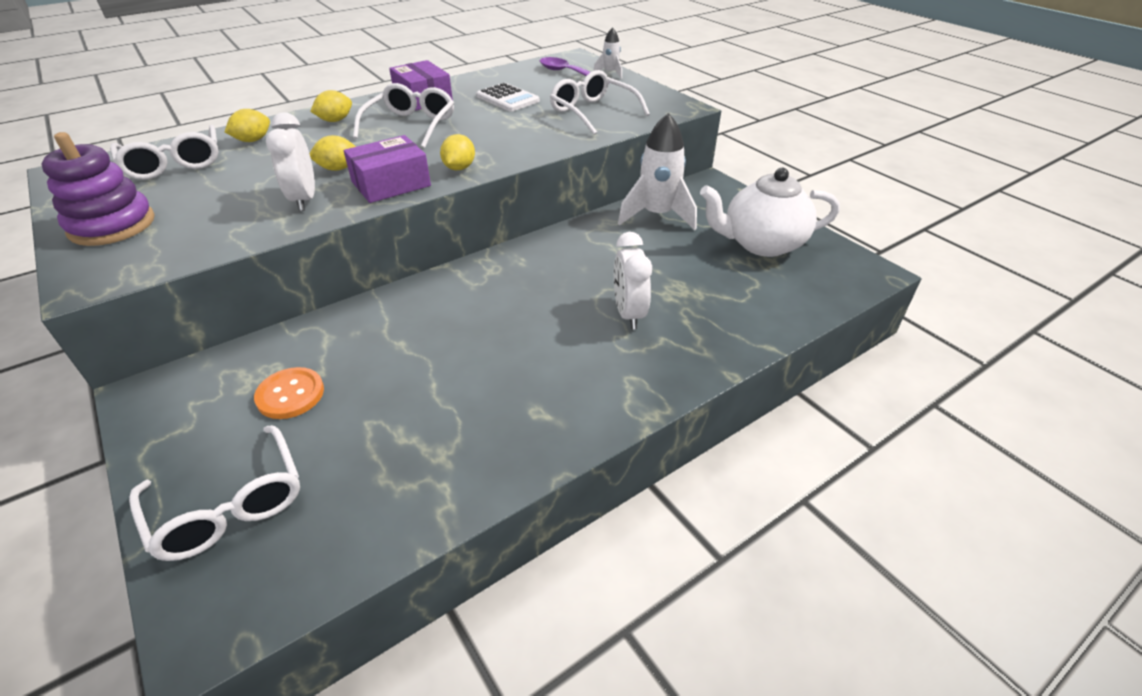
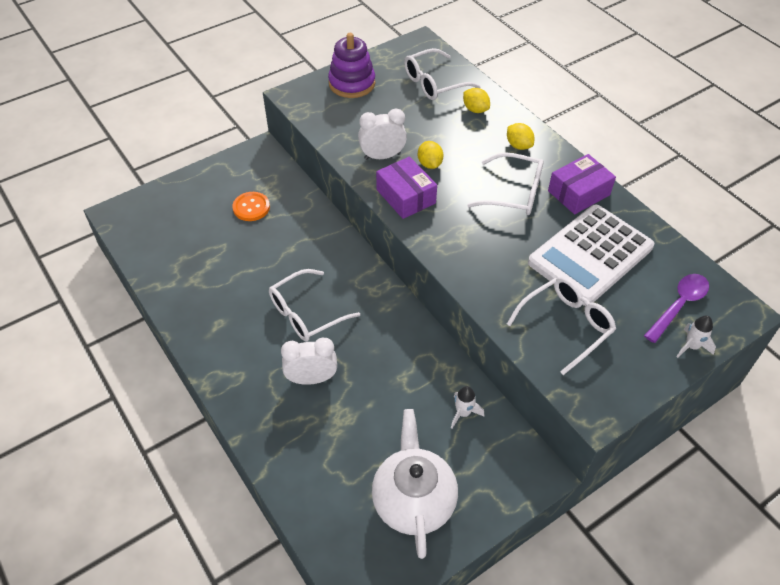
camera: 90 degrees right, 10 degrees up
white glasses [129,425,300,561] -> white glasses moved to [269,269,360,342]
yellow lemon [440,134,475,170] -> none
white calculator [476,83,540,112] -> white calculator [528,204,654,306], size x1.92
white rocket [618,113,697,230] -> white rocket [451,386,484,428], size x0.49

